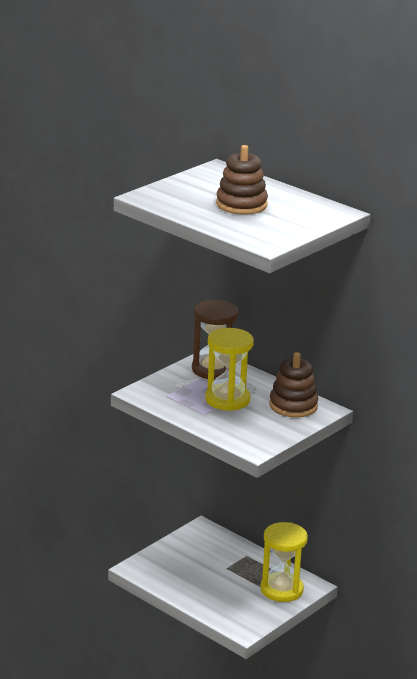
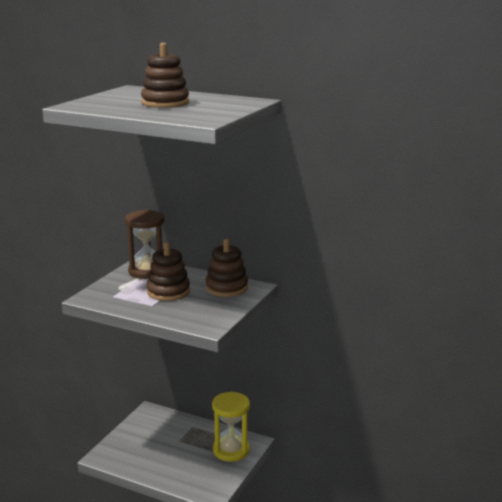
camera: 15 degrees left, 5 degrees down
yellow hourglass [205,328,254,411] -> brown stacking toy [147,242,190,301]

